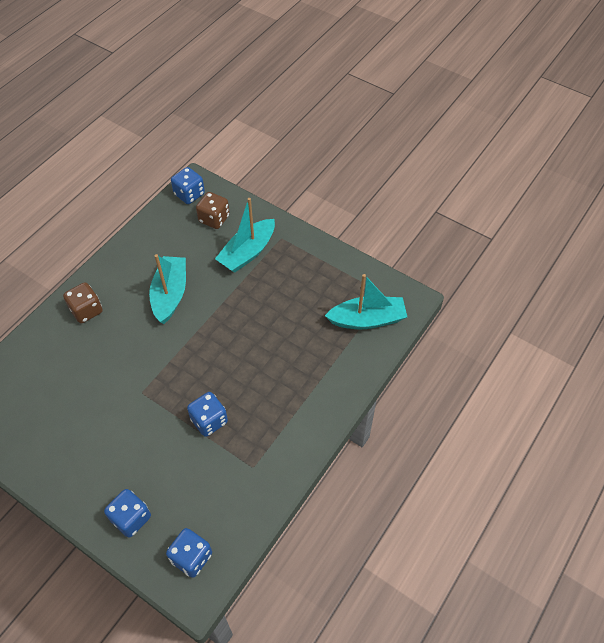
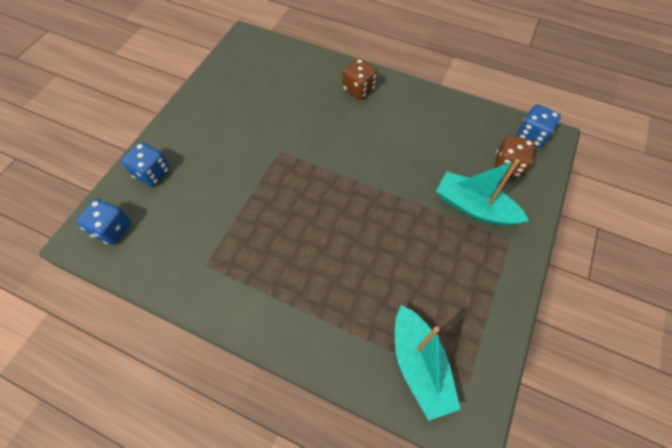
camera: 80 degrees right, 5 degrees up
turquoise boat [149,254,186,324] -> none
blue dice [187,392,228,437] -> none

